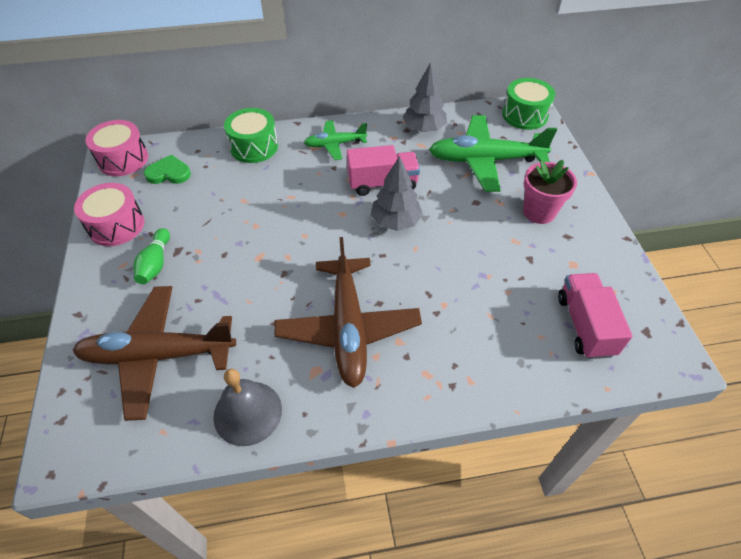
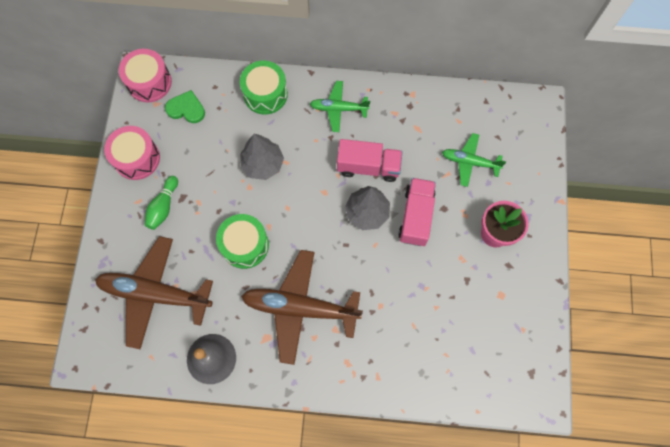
camera: 15 degrees right, 20 degrees up
brown plane [275,237,422,388] -> brown plane turned 90 degrees clockwise [241,250,363,365]
grey tree [402,62,447,132] -> grey tree moved to [240,134,284,180]
green plane [429,115,557,192] -> green plane [442,133,506,187], size x0.55
green drum [502,78,555,130] -> green drum moved to [216,214,269,269]
pink truck [558,273,632,359] -> pink truck moved to [398,178,436,246]

